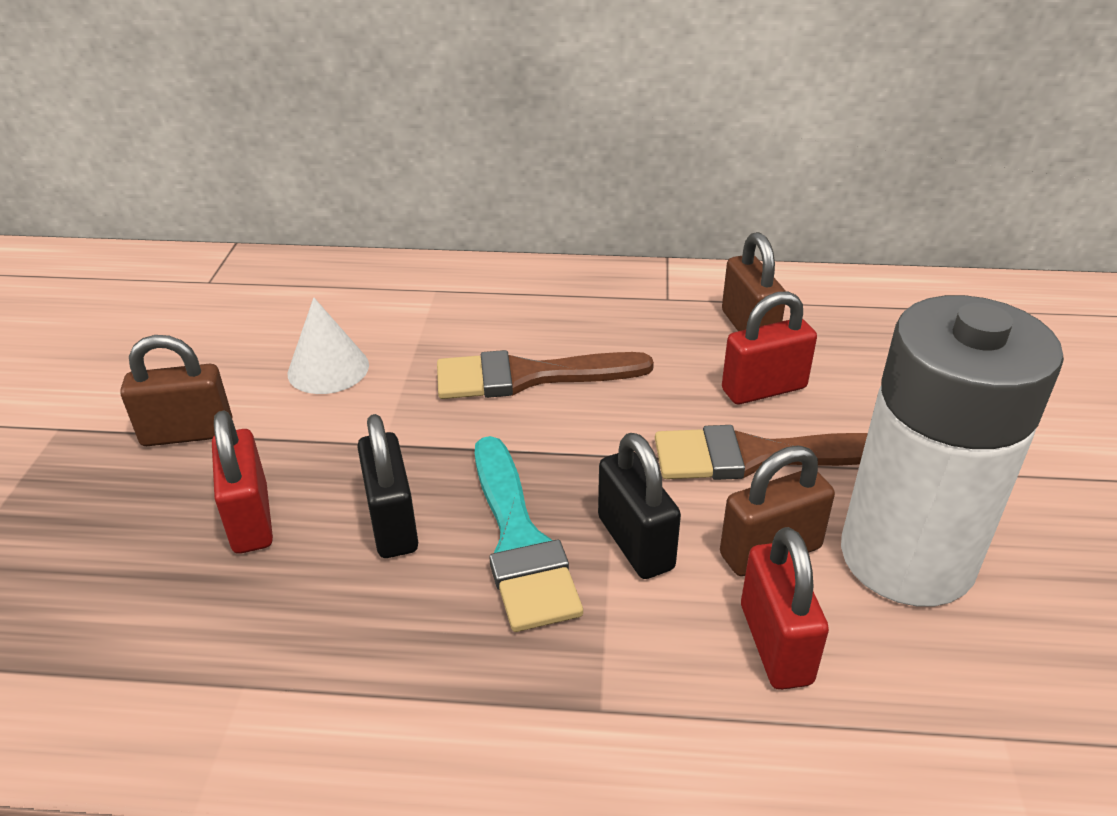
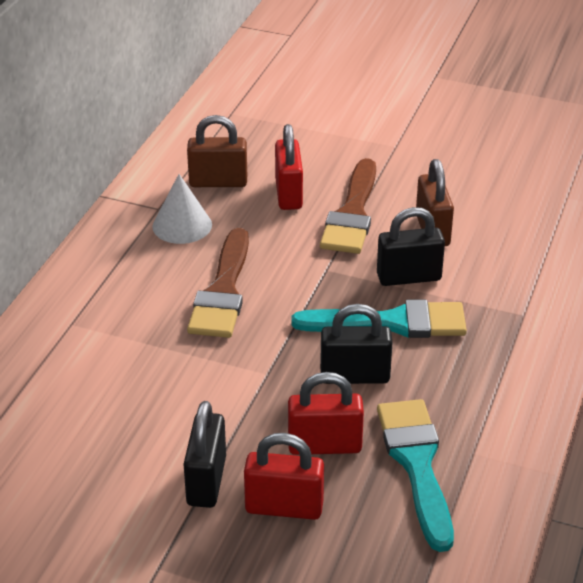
camera: 75 degrees left, 0 degrees up
brown padlock [120,335,233,446] -> black padlock [184,401,226,508]
white cone [288,298,369,394] -> white cone moved to [152,174,212,244]
red padlock [741,527,829,690] -> red padlock moved to [244,433,324,520]
white battery [841,295,1064,607] -> none
none -> turquoise brush [377,399,454,552]

